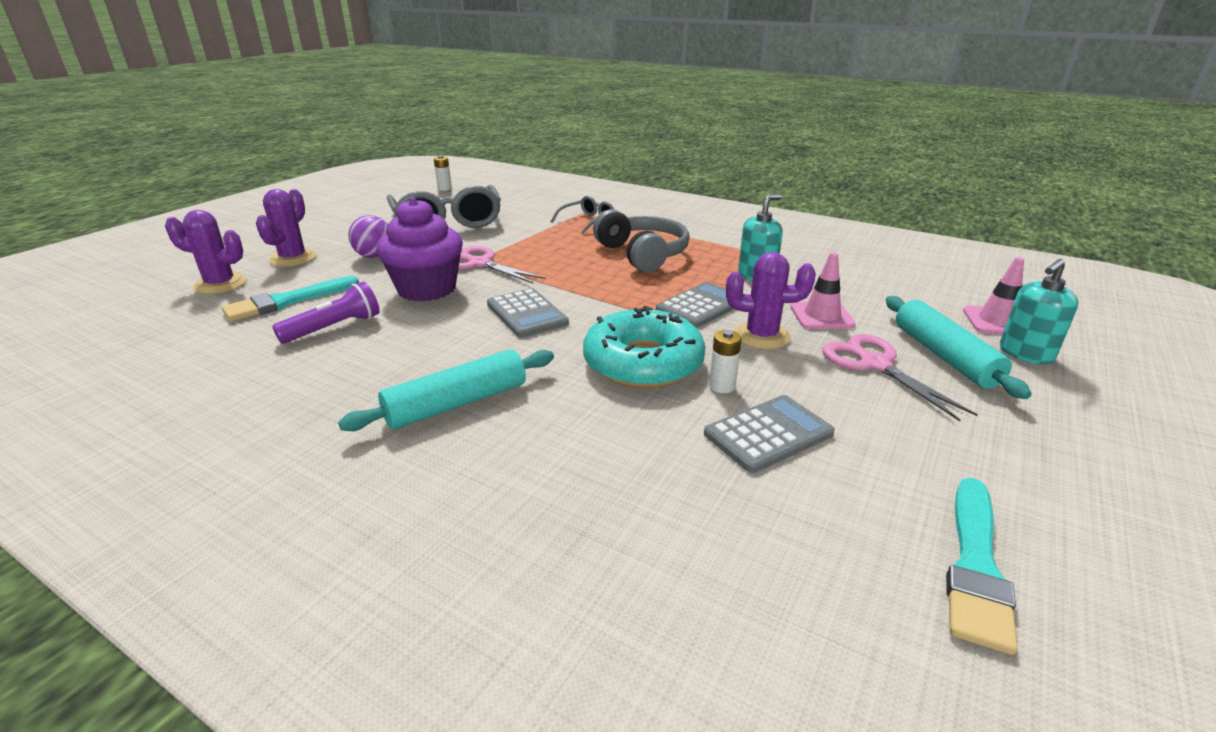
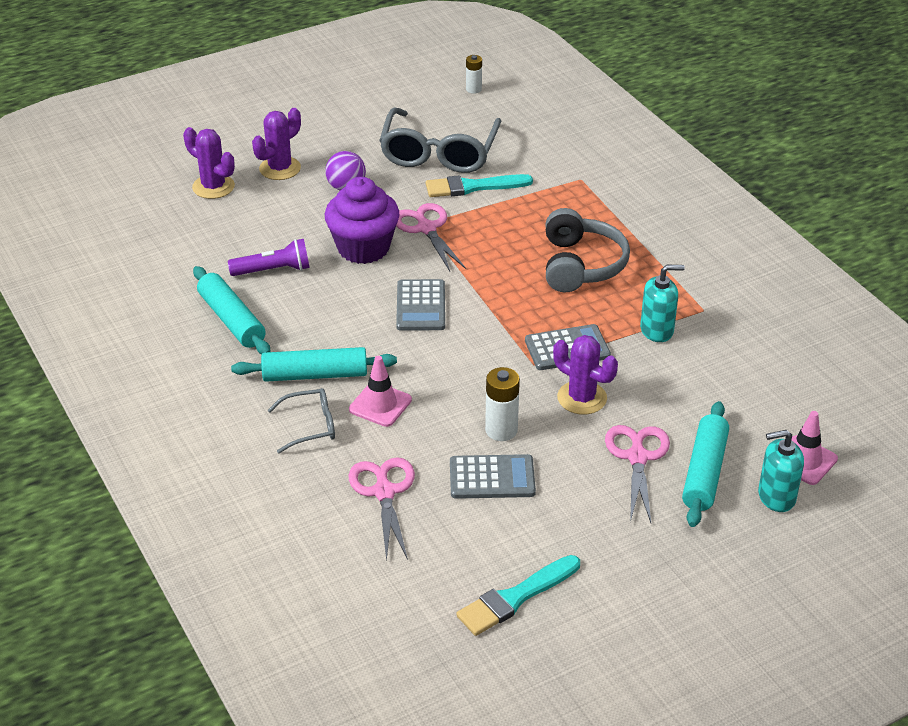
camera: 30 degrees right, 10 degrees up
turquoise brush [222,276,359,321] -> turquoise brush moved to [426,174,533,197]
grey glasses [551,196,614,234] -> grey glasses moved to [268,388,335,453]
turquoise donut [583,306,706,388] -> none
white battery [709,330,742,393] -> white battery [485,367,520,441], size x1.54
pink traffic cone [791,252,856,329] -> pink traffic cone moved to [349,356,412,427]
none -> turquoise rolling pin [193,266,270,354]
none -> pink scissors [349,457,415,562]

